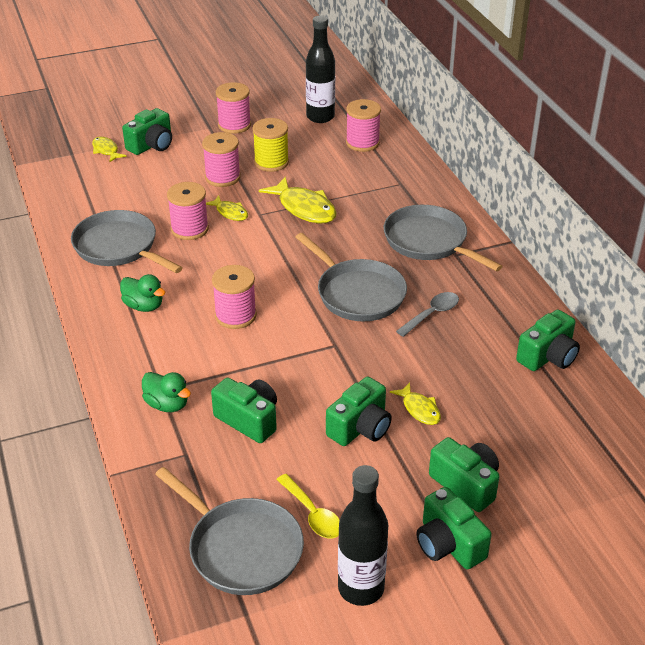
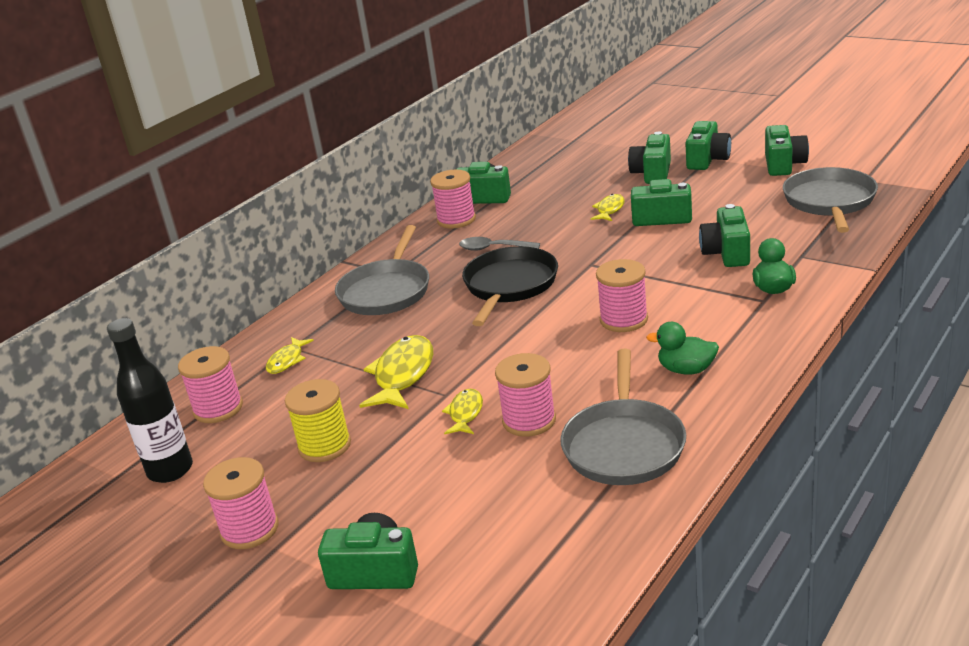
camera: 120 degrees left, 10 degrees down
yellow fish [92,137,127,163] -> yellow fish moved to [266,337,314,374]
green duck [120,274,166,312] -> green duck turned 75 degrees counterclockwise [646,322,719,375]
pink spool [202,132,241,187] -> pink spool moved to [430,170,476,229]
yellow spoon [276,474,340,538] -> none
grey pan [295,233,407,321] -> black pan [462,246,558,326]
black bottle [338,465,388,606] -> green camera [765,125,809,176]

